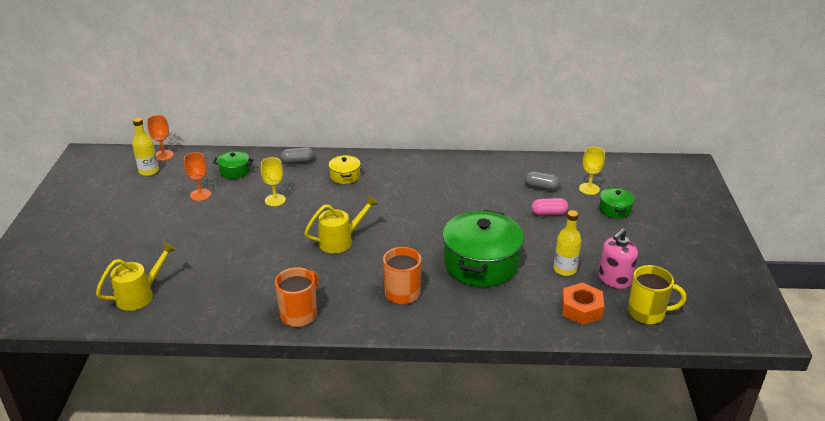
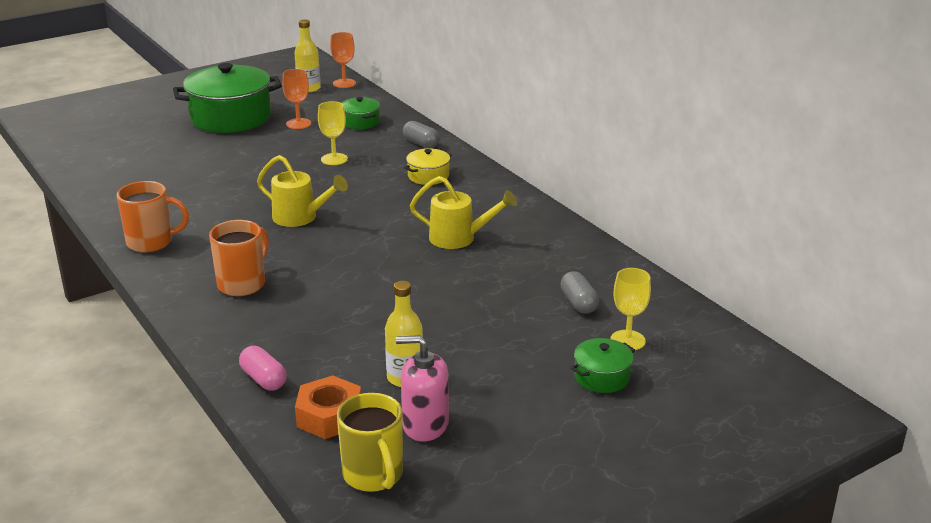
camera: 55 degrees right, 5 degrees down
yellow watering can [96,242,176,311] -> yellow watering can moved to [410,176,517,249]
green pot [443,210,524,287] -> green pot moved to [173,63,282,133]
pink capsule [531,198,568,216] -> pink capsule moved to [239,346,287,390]

